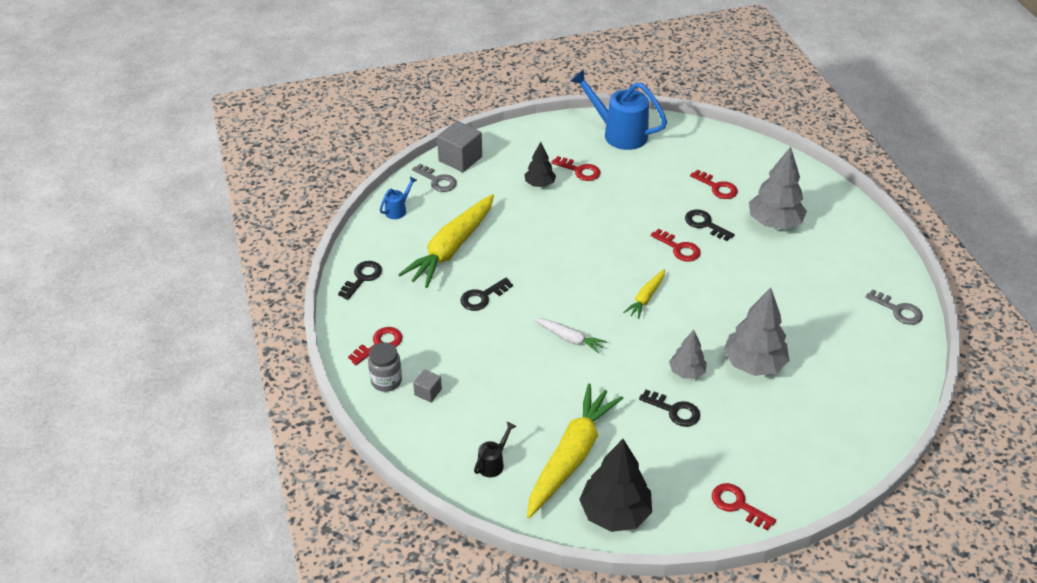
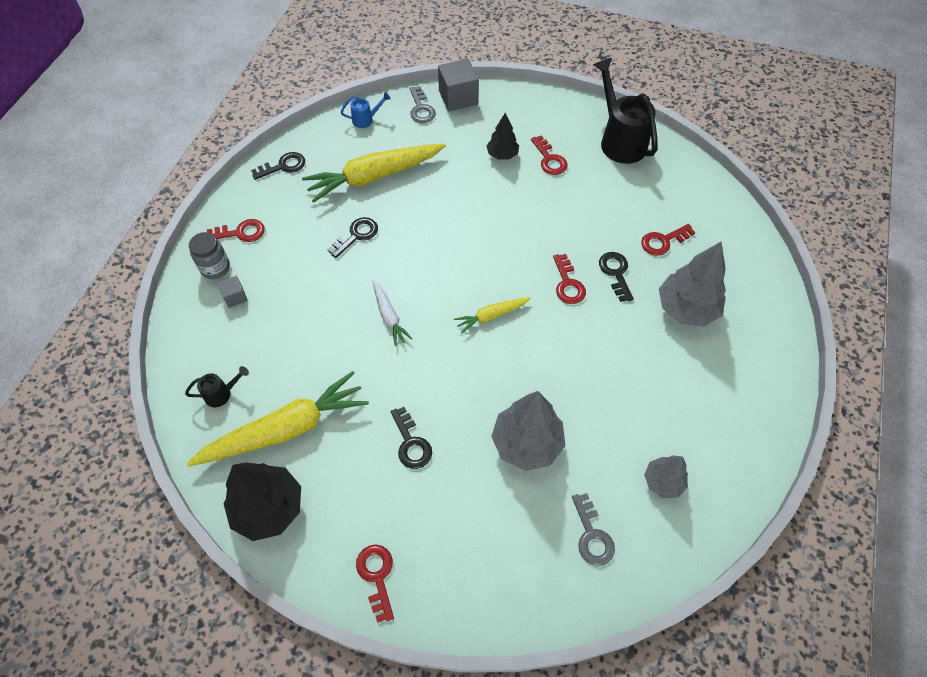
camera: 35 degrees right, 15 degrees up
black key [460,278,513,311] -> black key turned 135 degrees clockwise [328,217,378,258]
blue watering can [570,69,667,150] -> black watering can [593,58,658,164]
grey tree [669,330,707,379] -> grey tree moved to [644,455,688,498]
red key [690,169,738,199] -> red key turned 75 degrees clockwise [641,224,696,256]
grey key [865,289,923,325] -> grey key moved to [572,493,615,566]

